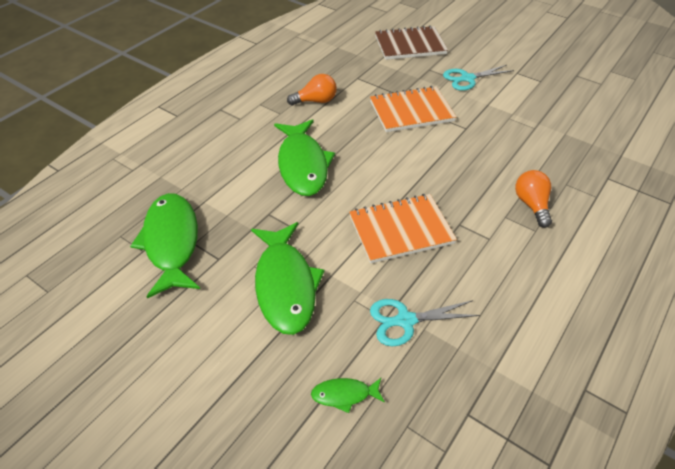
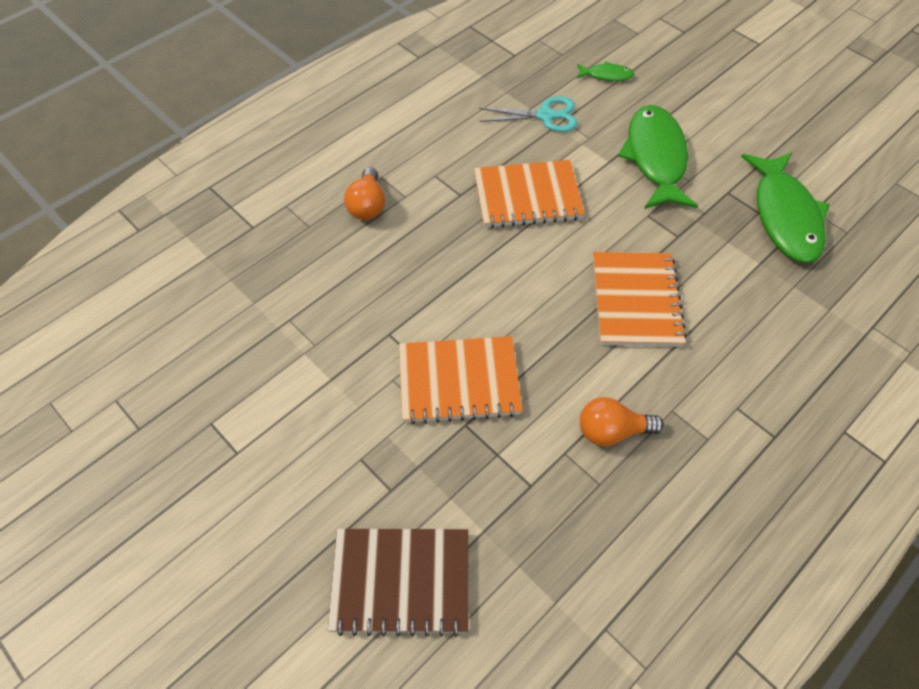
camera: 170 degrees left, 10 degrees up
green fish [274,119,335,196] -> orange notebook [593,252,687,347]
turquoise scissors [443,65,514,91] -> none

